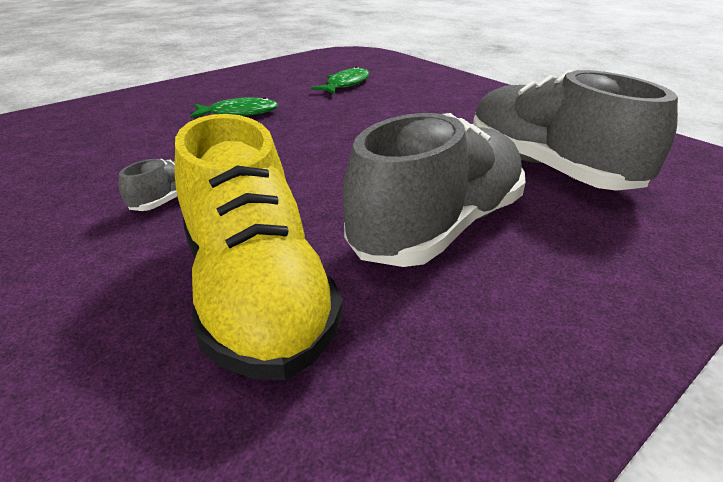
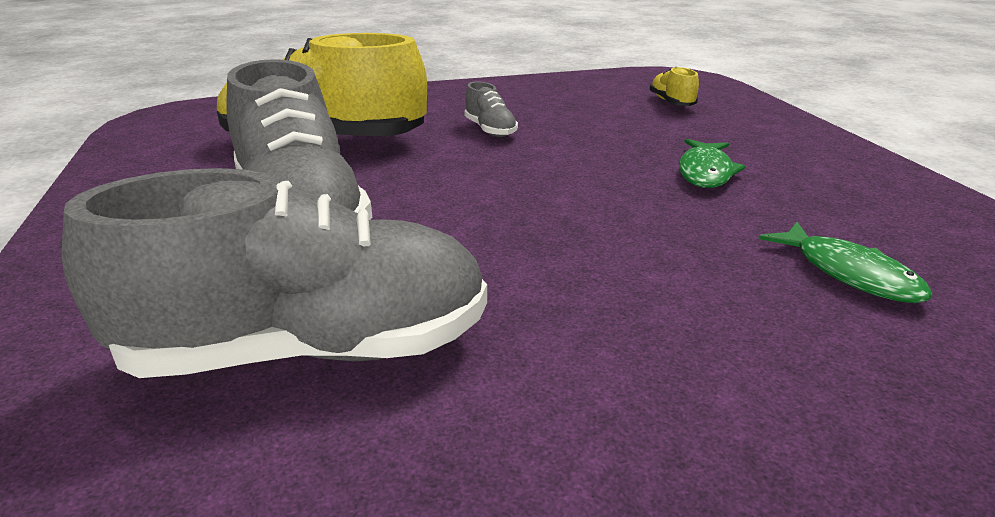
camera: 115 degrees right, 5 degrees down
none -> yellow shoe [649,67,699,106]

